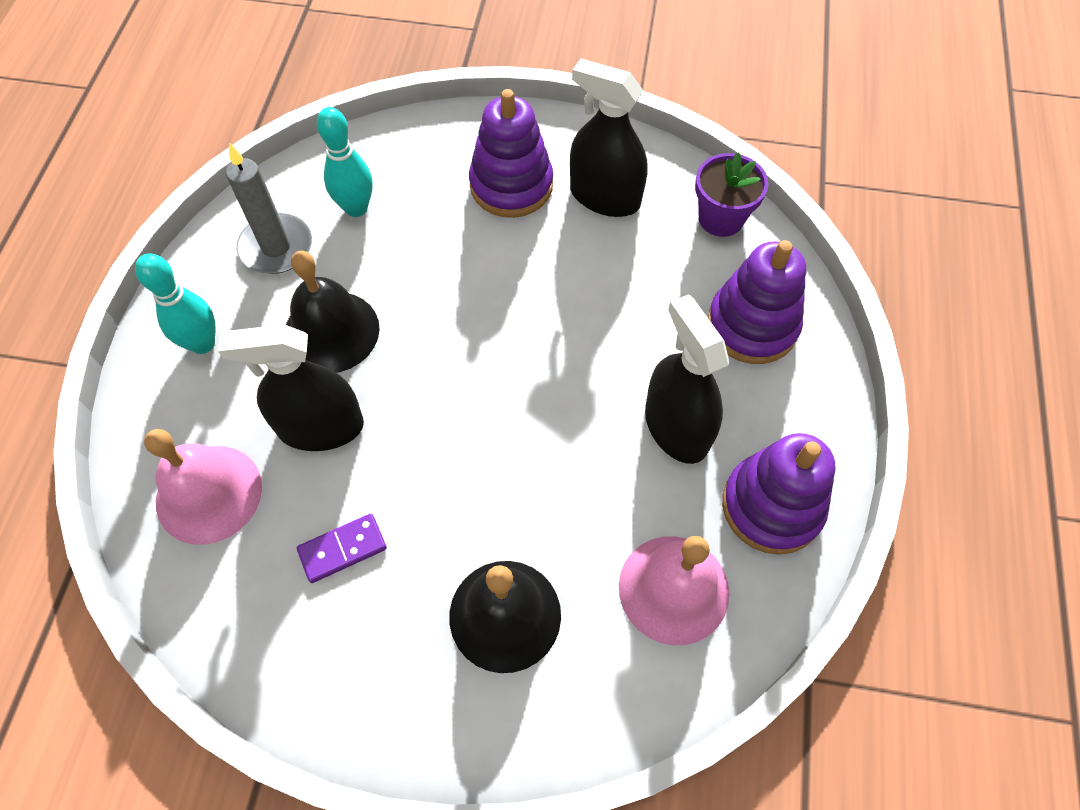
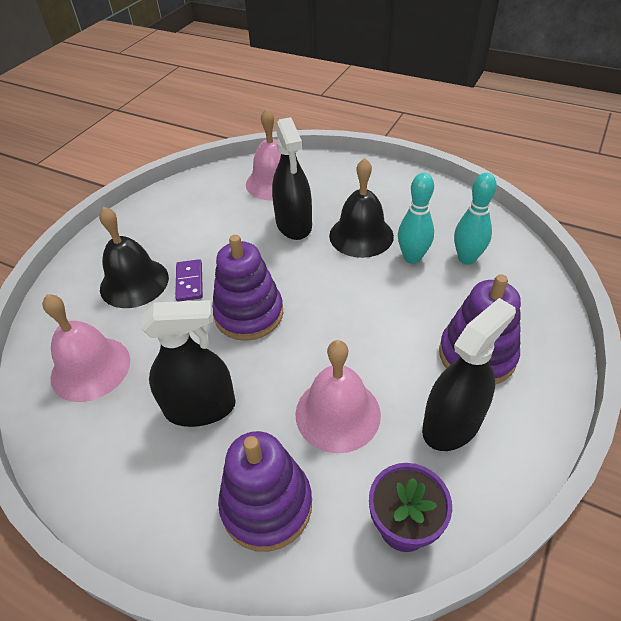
camera: 110 degrees right, 15 degrees down
turquoise bowling pin [135,253,215,354] -> turquoise bowling pin moved to [398,173,434,264]
black spray bottle [218,324,364,451] -> black spray bottle turned 150 degrees clockwise [272,117,312,240]
grey candle [226,143,312,274] -> none
purple domino [297,514,387,583] -> purple domino moved to [175,259,203,302]
purple stacking toy [722,433,835,555] -> purple stacking toy moved to [212,235,283,341]
none -> pink bell [295,340,381,453]

